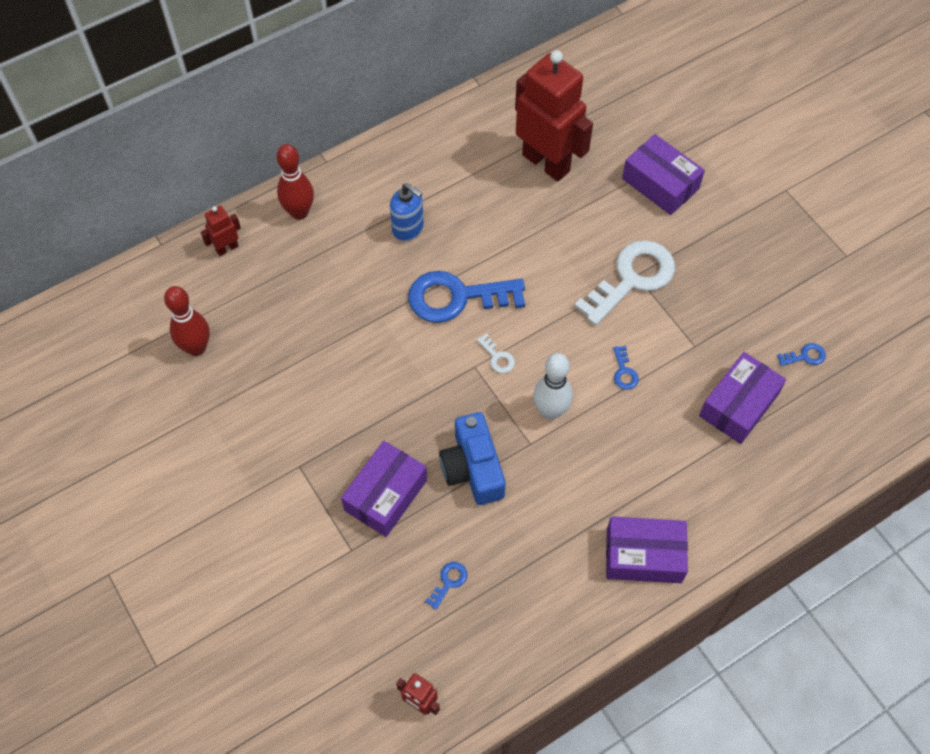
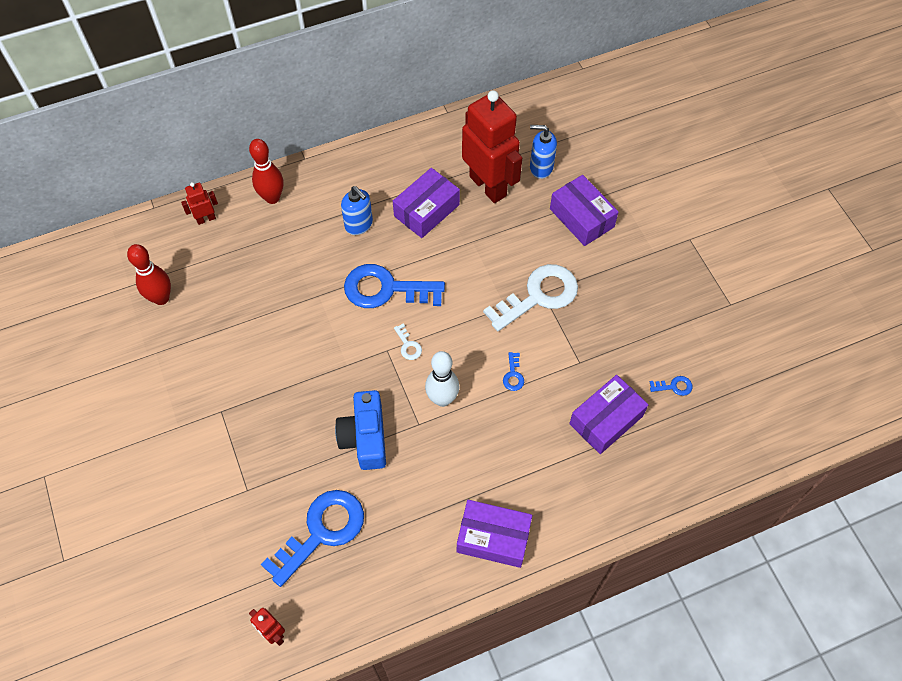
camera: 10 degrees right, 0 degrees up
purple box [341,441,427,537] -> purple box moved to [393,168,460,238]
blue key [425,562,468,610] -> blue key [261,490,364,587], size x2.47
none -> blue soap dispenser [530,125,557,179]

